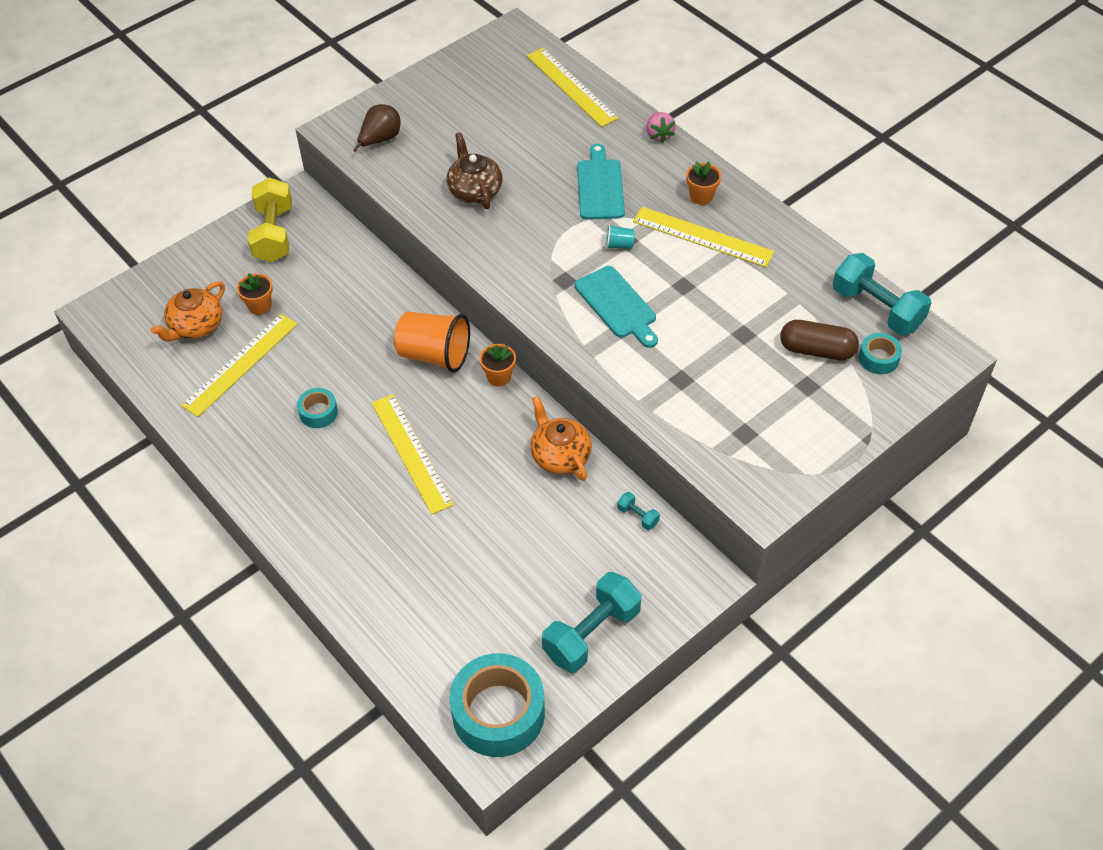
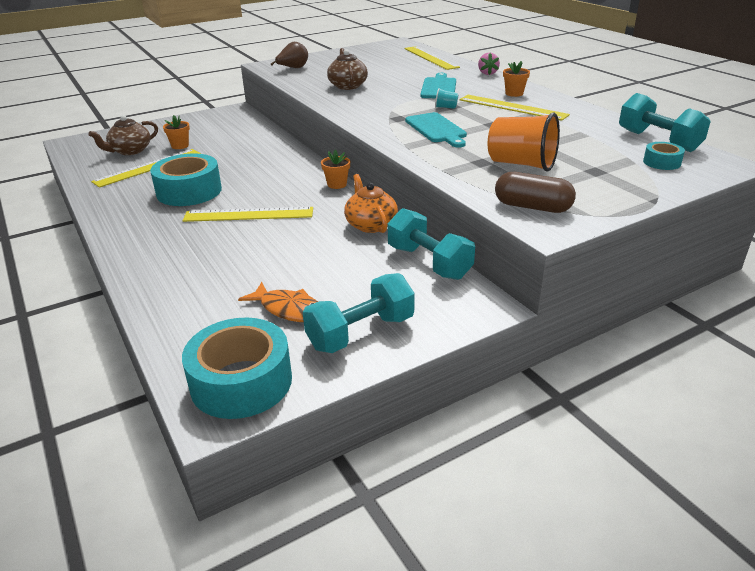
camera: 10 degrees right, 20 degrees down
orange teapot [151,281,225,342] -> brown teapot [88,115,158,155]
yellow dumbbell [248,177,292,262] -> none
turquoise tape [297,388,338,428] -> turquoise tape [150,154,222,206], size x2.09
yellow ruler [372,394,454,515] -> yellow ruler turned 75 degrees counterclockwise [182,207,313,222]
orange cup [394,311,470,373] -> orange cup moved to [488,112,560,172]
turquoise dumbbell [617,492,660,530] -> turquoise dumbbell [388,208,475,280], size x2.31
brown capsule [780,320,859,361] -> brown capsule moved to [495,172,576,213]
none -> orange fish [238,282,318,322]

